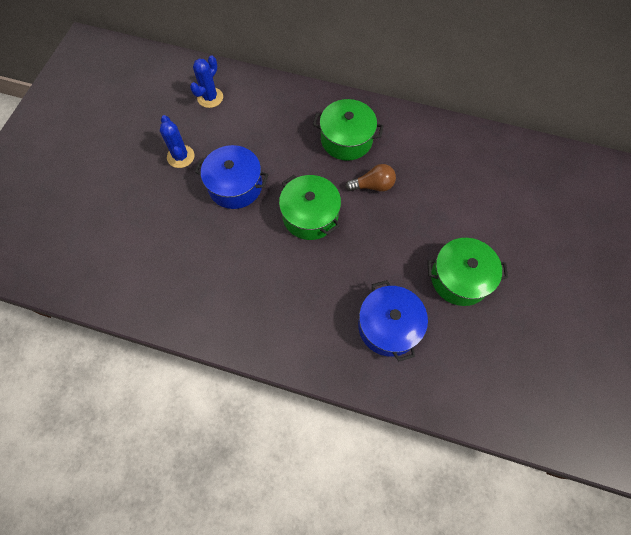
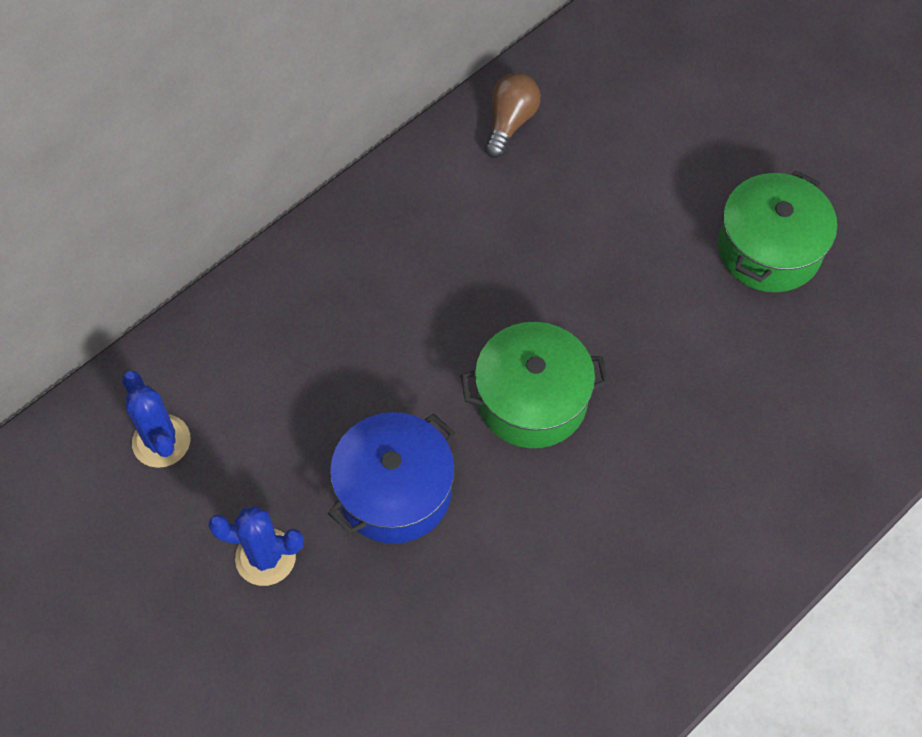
camera: 60 degrees left, 5 degrees down
green pot [313,99,383,161] -> none
brown light bulb [345,164,396,191] -> brown light bulb moved to [485,73,541,158]
blue pot [358,280,428,362] -> none

